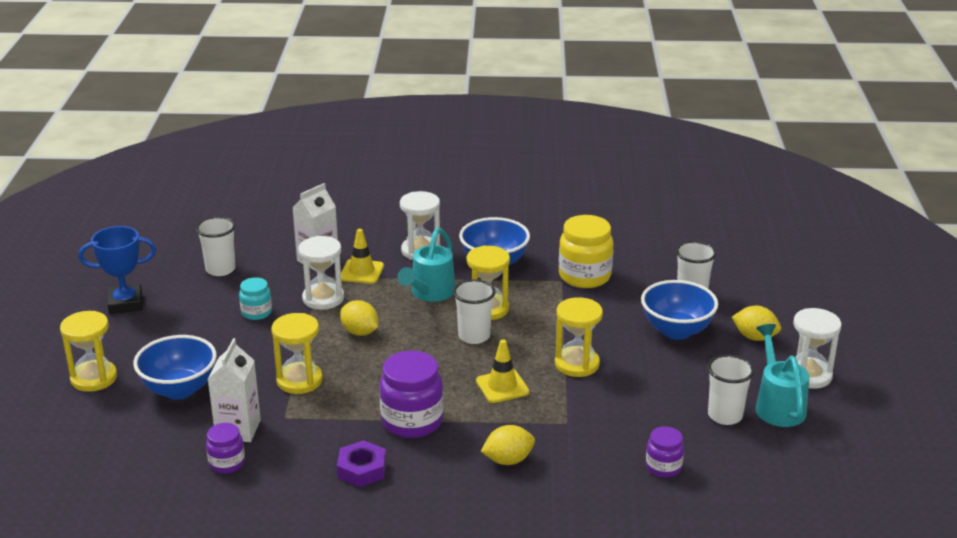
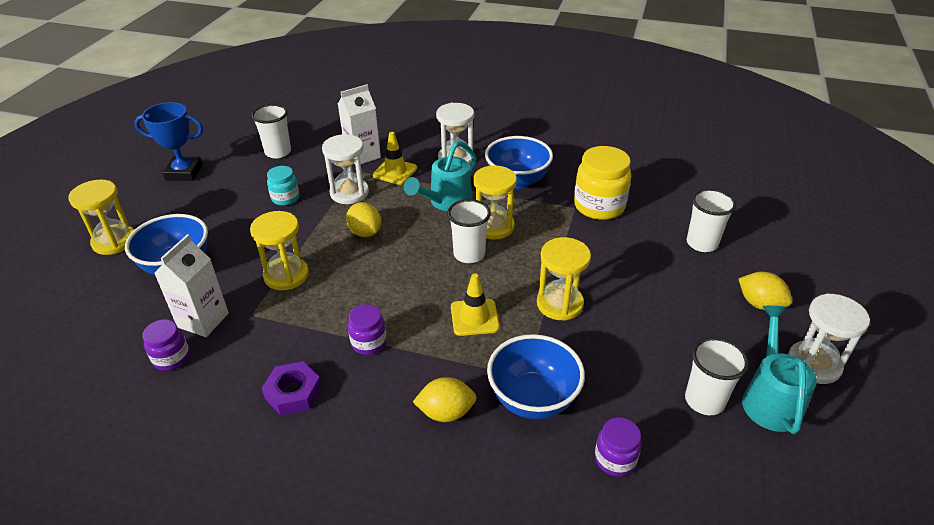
camera: 15 degrees right, 10 degrees up
purple jar [379,350,444,438] -> purple jar [348,304,386,355], size x0.56
blue bowl [641,280,718,340] -> blue bowl moved to [487,334,585,419]

